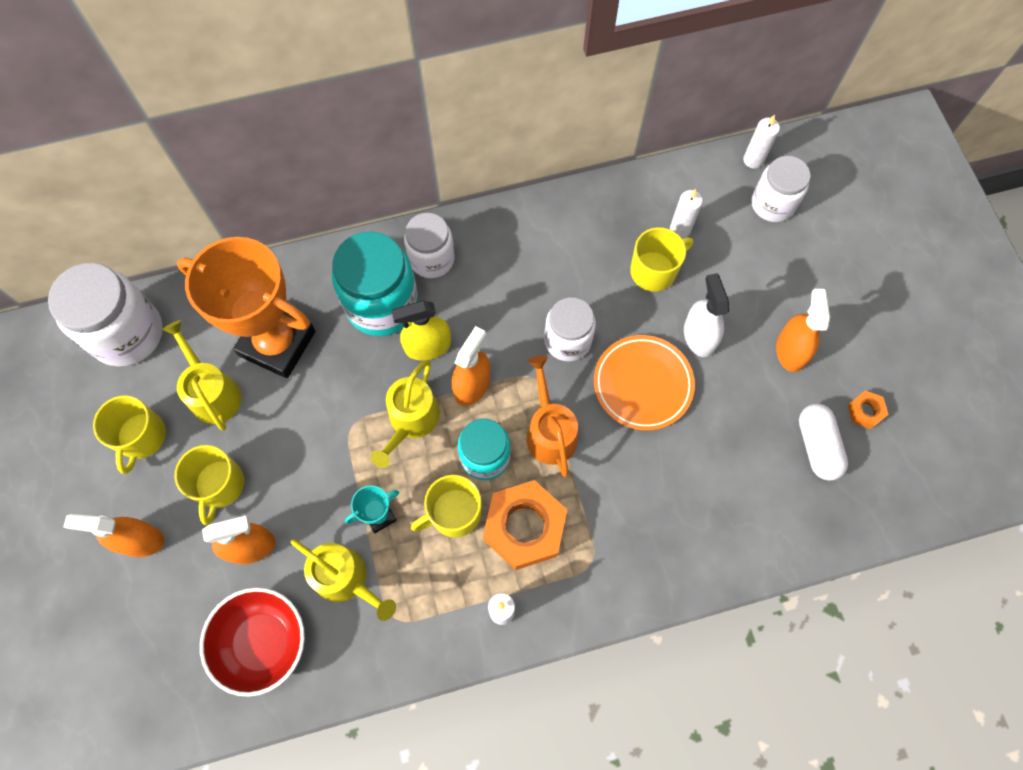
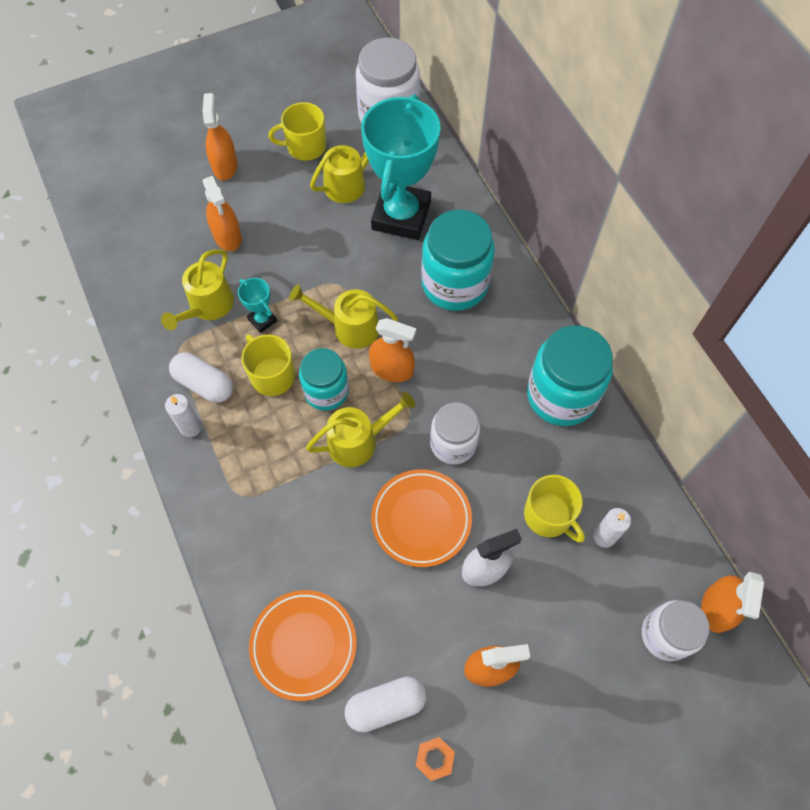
camera: 80 degrees right, 5 degrees down
yellow mug [175,445,244,525] -> none
orange trophy [177,237,316,378] -> turquoise trophy [361,94,441,240]
red bowl [200,587,305,697] -> none
yellow spray bottle [391,300,451,360] -> none
white jar [404,213,455,278] -> none
orange nut [483,480,567,570] -> none
orange watering can [527,355,578,477] -> yellow watering can [306,392,415,467]
white candle [743,115,780,169] -> orange spray bottle [701,572,764,633]
none -> white capsule [169,352,233,403]
none -> orange plate [249,590,357,701]
none -> turquoise jar [527,325,613,426]

